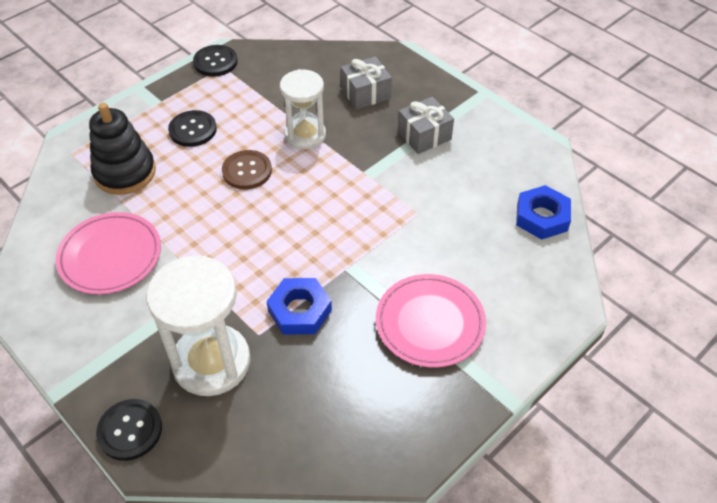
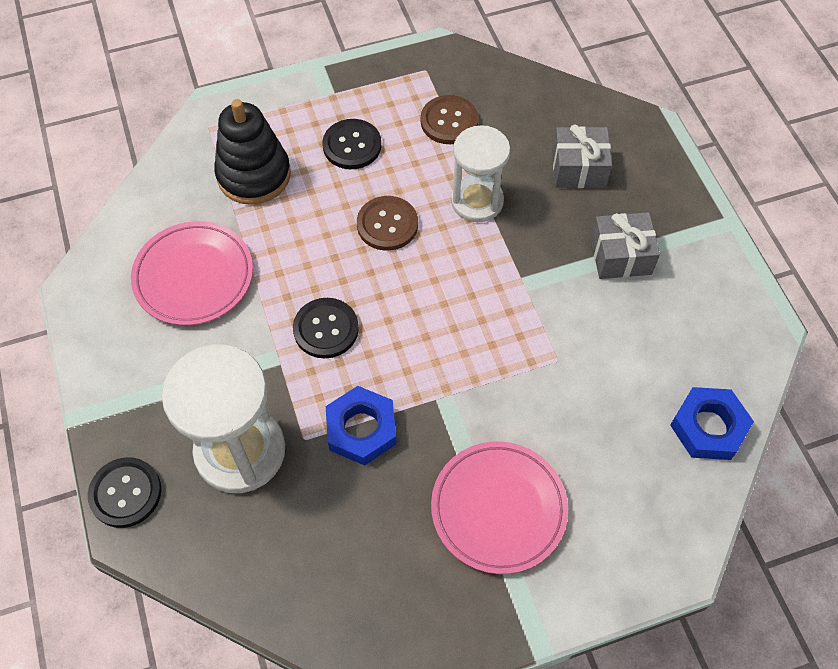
camera: 25 degrees right, 10 degrees up
black button [193,45,238,77] -> black button moved to [293,298,359,358]
none -> brown button [421,95,479,144]

